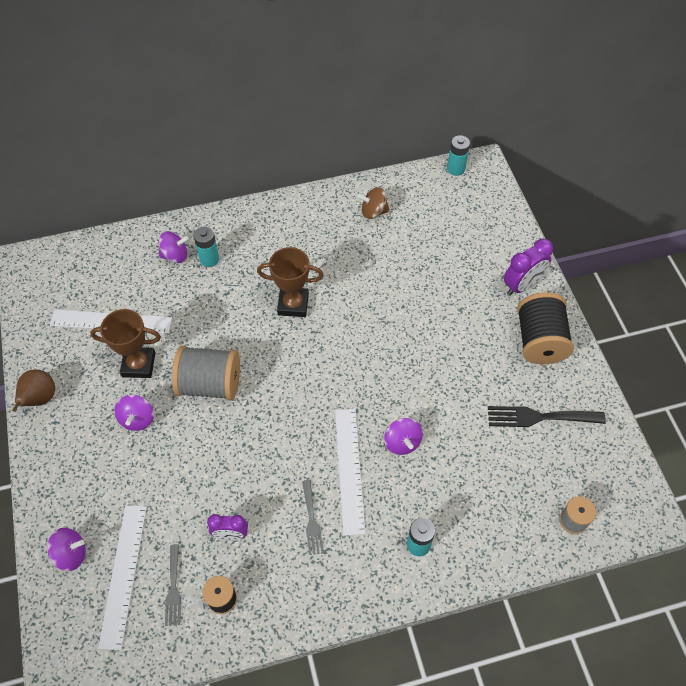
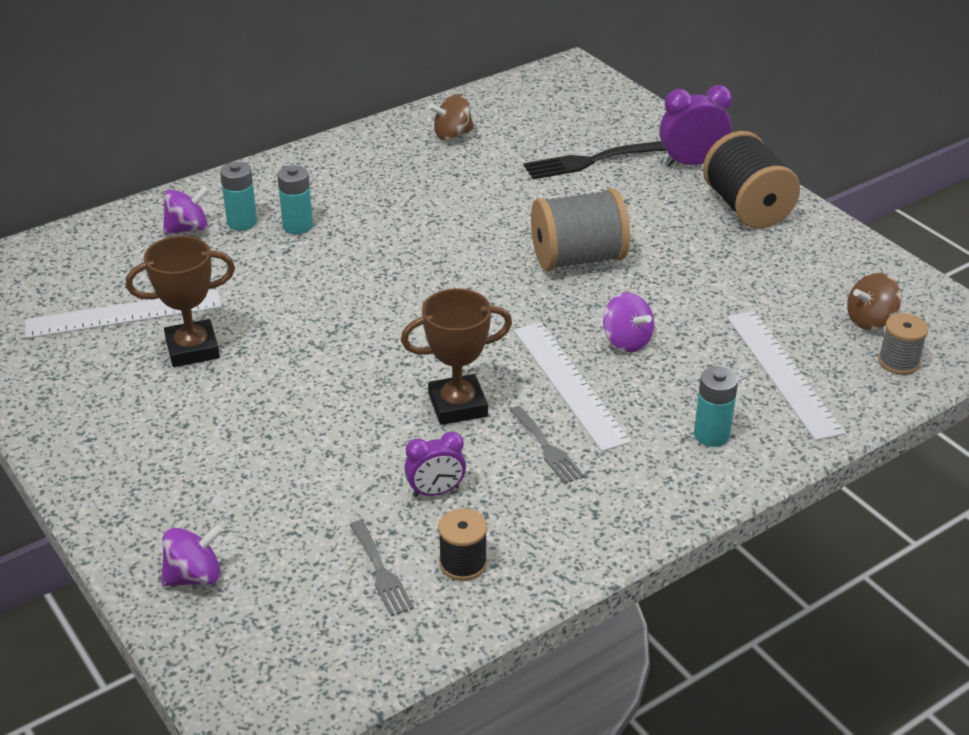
camera: 20 degrees left, 20 degrees down
brown pear [12,369,55,412] -> none
white ruler [98,505,147,650] -> white ruler moved to [727,311,845,441]
purple spinning top [114,395,154,431] -> none
grey spool [172,346,240,400] -> grey spool moved to [531,188,630,271]
brown trophy [257,247,324,317] -> brown trophy moved to [401,288,512,425]
turquoise battery [447,135,470,176] -> turquoise battery moved to [277,165,313,234]
black fork [488,406,606,427] -> black fork moved to [523,141,666,179]
purple clock [504,239,553,295] -> purple clock turned 135 degrees counterclockwise [659,85,732,167]
none -> brown spinning top [847,273,901,330]

